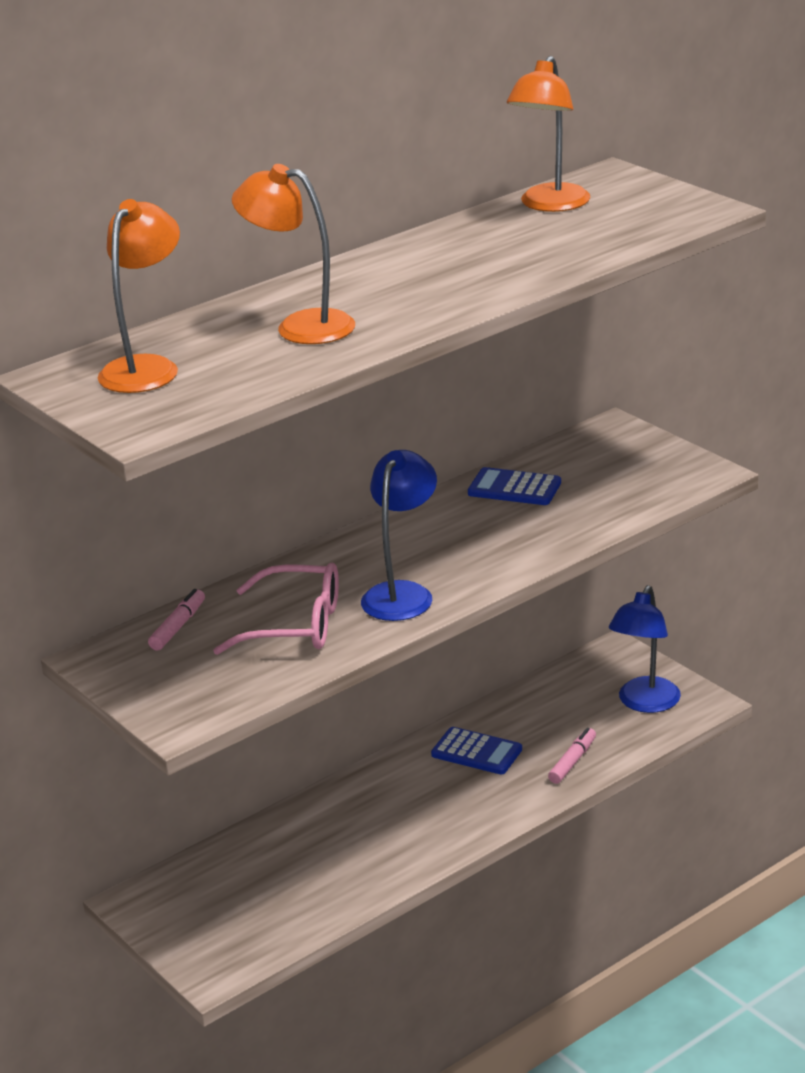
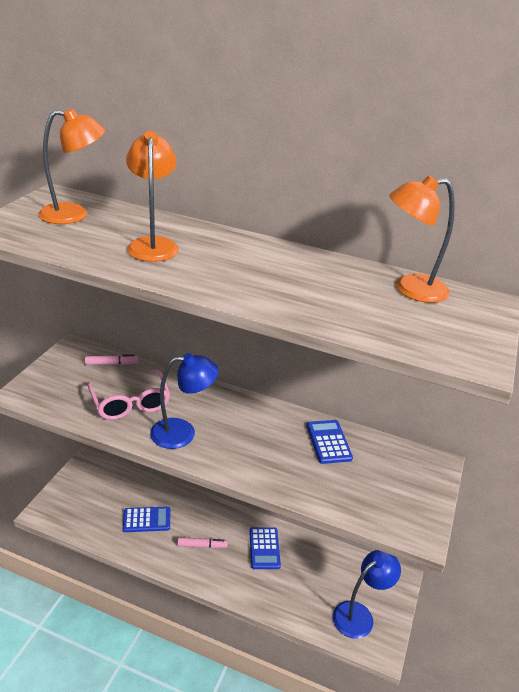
camera: 55 degrees right, 5 degrees up
pink marker [548,728,596,784] -> pink marker moved to [178,537,228,548]
blue lamp [609,585,681,713] -> blue lamp turned 150 degrees clockwise [333,550,401,639]
none -> blue calculator [123,506,170,532]

